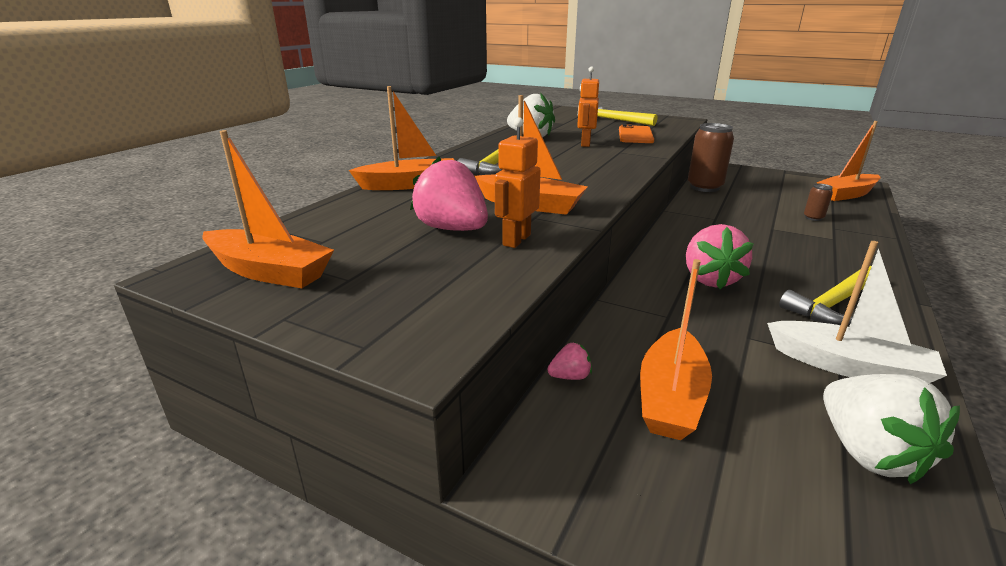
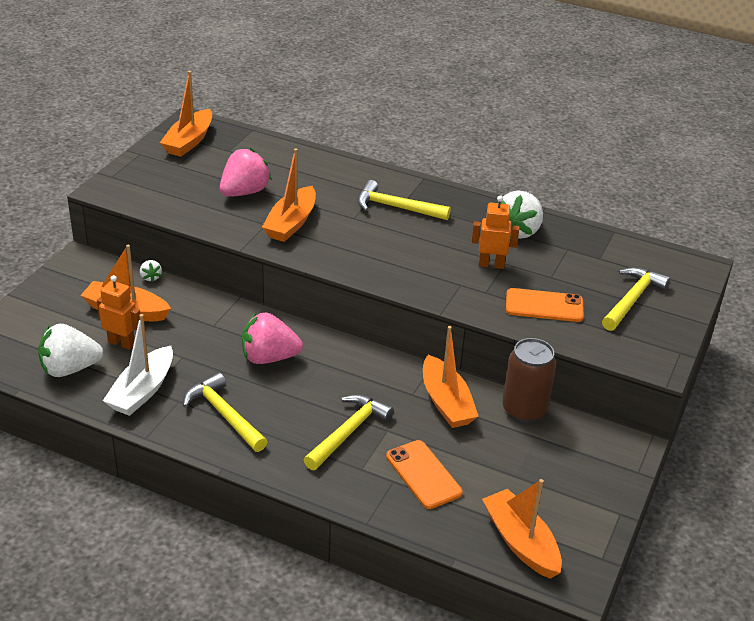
camera: 85 degrees right, 10 degrees up
orange boat [349,86,454,190] -> orange boat moved to [423,326,479,428]
orange robot [494,117,541,248] -> orange robot moved to [97,275,140,350]
pink strawberry [547,342,592,380] -> white strawberry [140,260,162,282]
brown can [804,183,833,221] -> orange phone [386,440,463,509]
none -> yellow hammer [304,394,394,470]

